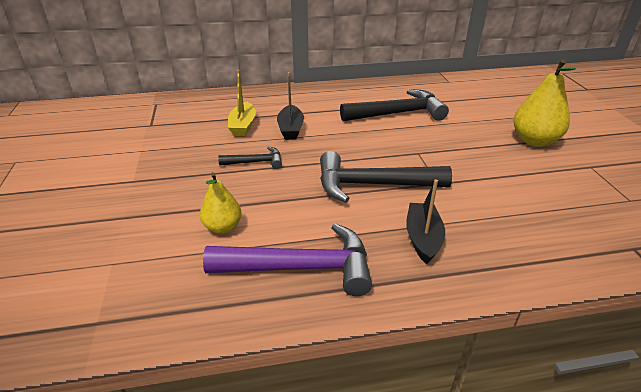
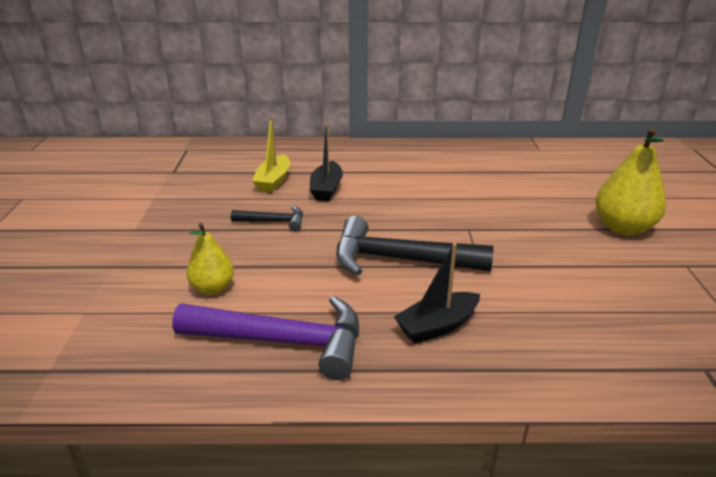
camera: 10 degrees right, 5 degrees down
black hammer [340,89,449,121] -> none
black boat [406,179,445,264] -> black boat turned 135 degrees counterclockwise [394,243,480,343]

